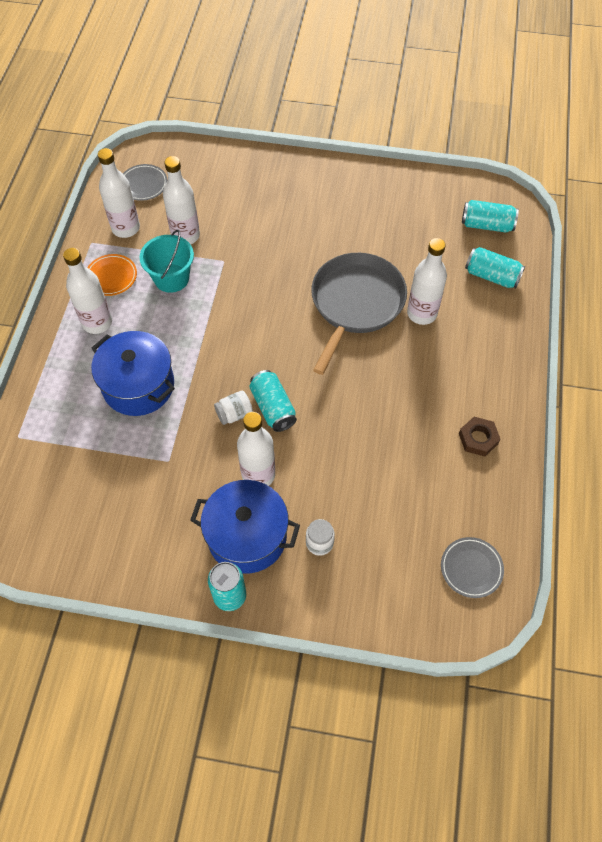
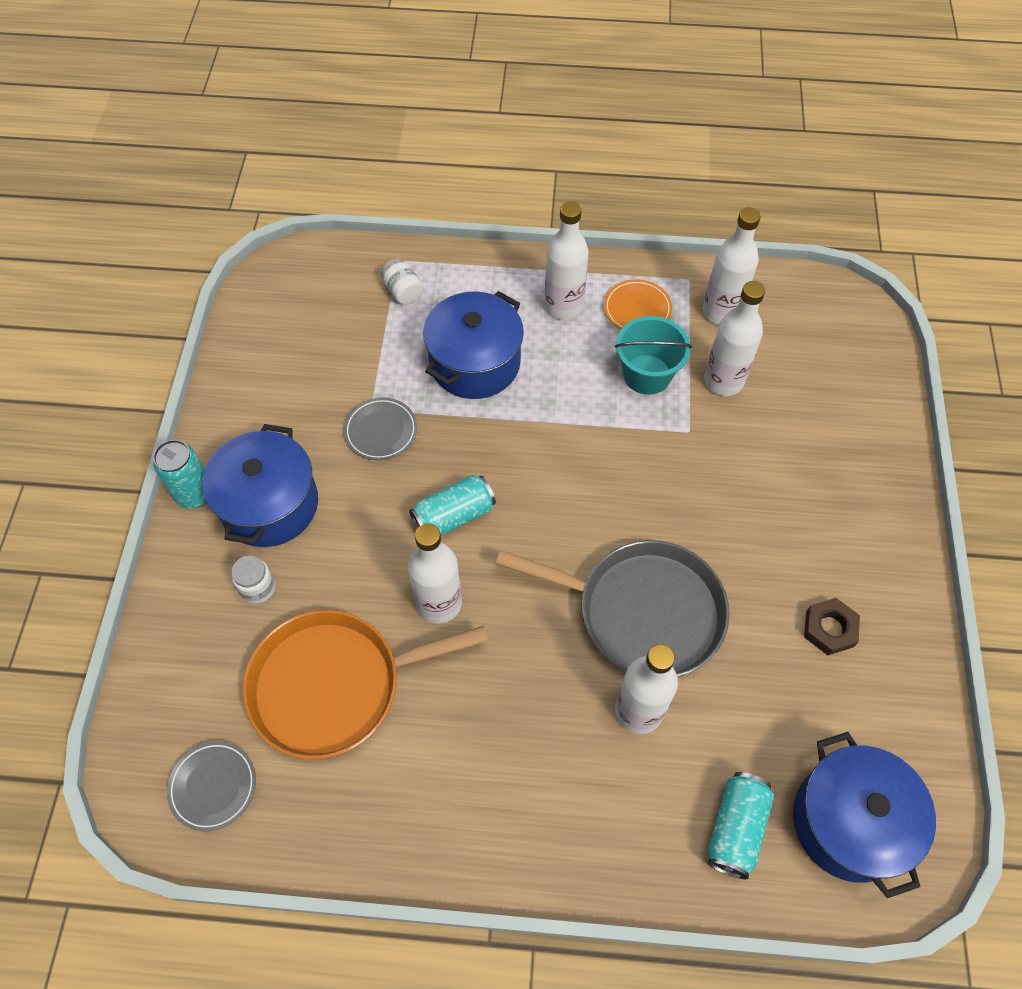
camera: 85 degrees right, 0 degrees up
grey plate [123,164,168,201] -> grey plate moved to [344,397,417,460]
white jar [214,391,253,425] -> white jar moved to [381,258,423,305]
white bottle [237,412,275,486] -> white bottle moved to [408,523,462,624]
brown nut [459,417,501,457] -> brown nut moved to [804,598,860,655]
turquoise can [462,200,519,233] -> blue pot [793,732,936,898]
none -> orange pan [243,610,488,759]

